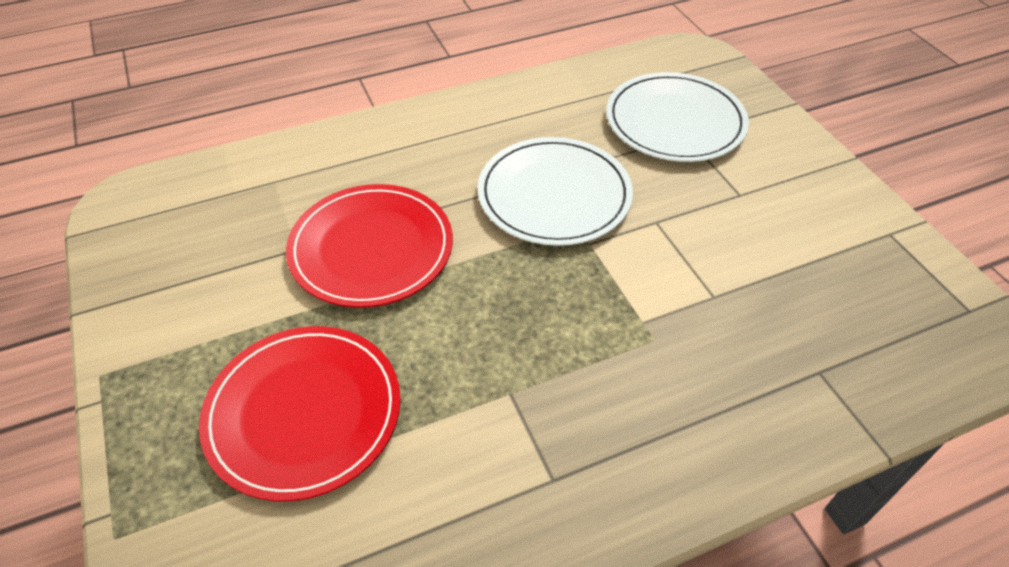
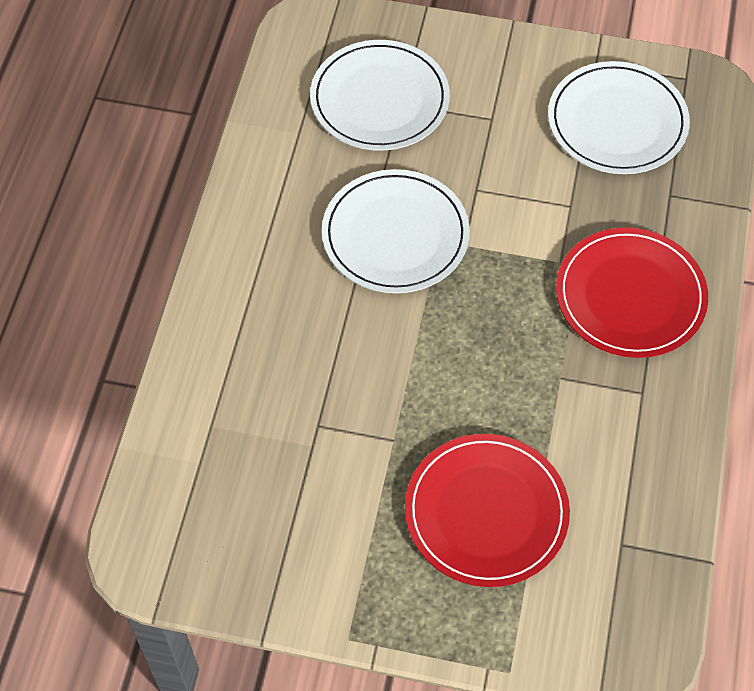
camera: 55 degrees left, 10 degrees up
red plate [286,184,453,308] -> red plate moved to [556,228,708,358]
none -> white plate [548,61,690,174]

